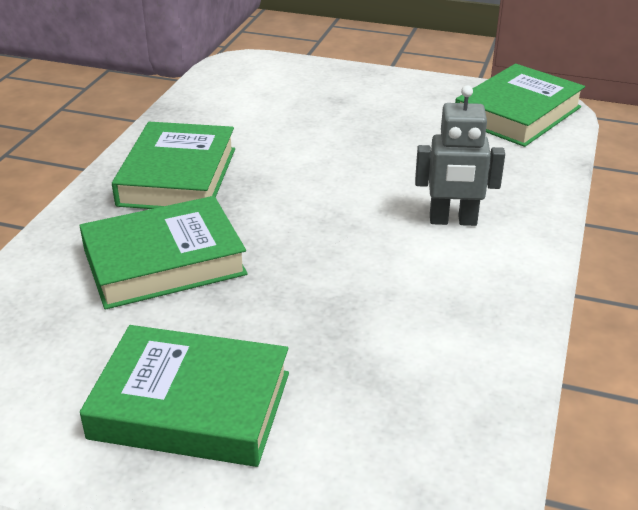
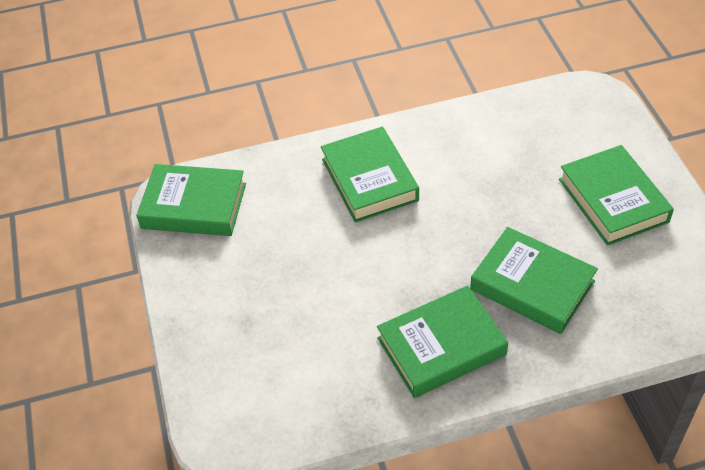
camera: 120 degrees left, 15 degrees up
grey robot [415,85,505,226] -> green book [321,126,419,223]

